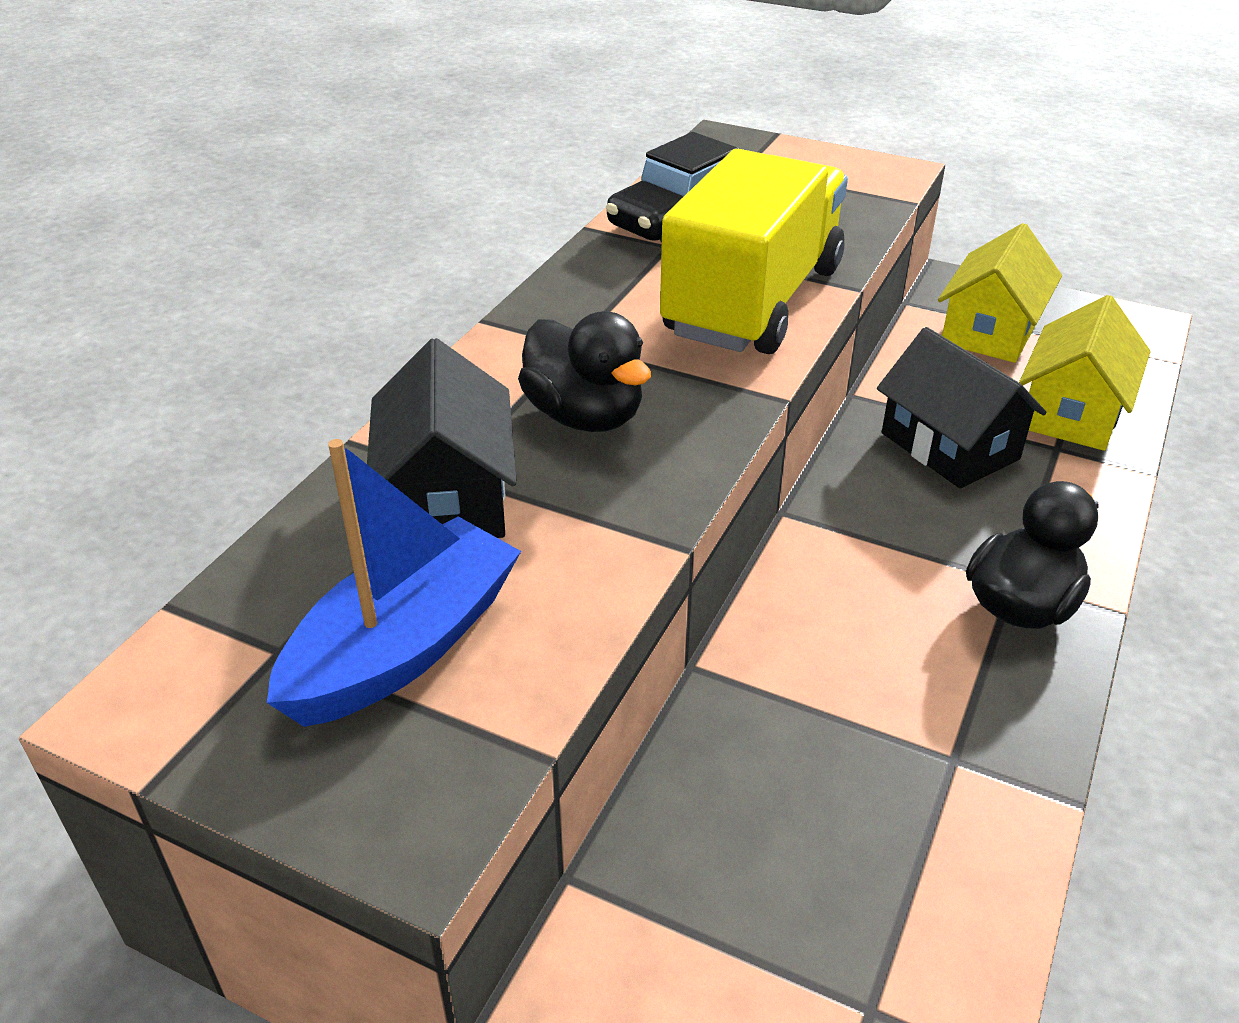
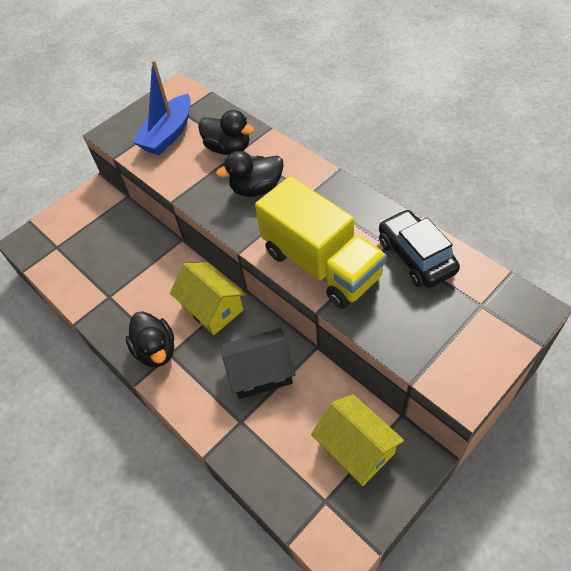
camera: 115 degrees right, 15 degrees up
blue boat [267,439,521,727] -> blue boat turned 60 degrees clockwise [133,60,191,155]
black house [367,338,517,538] -> black duck [198,110,255,155]
yellow house [1019,295,1151,451] -> yellow house moved to [170,262,246,335]

